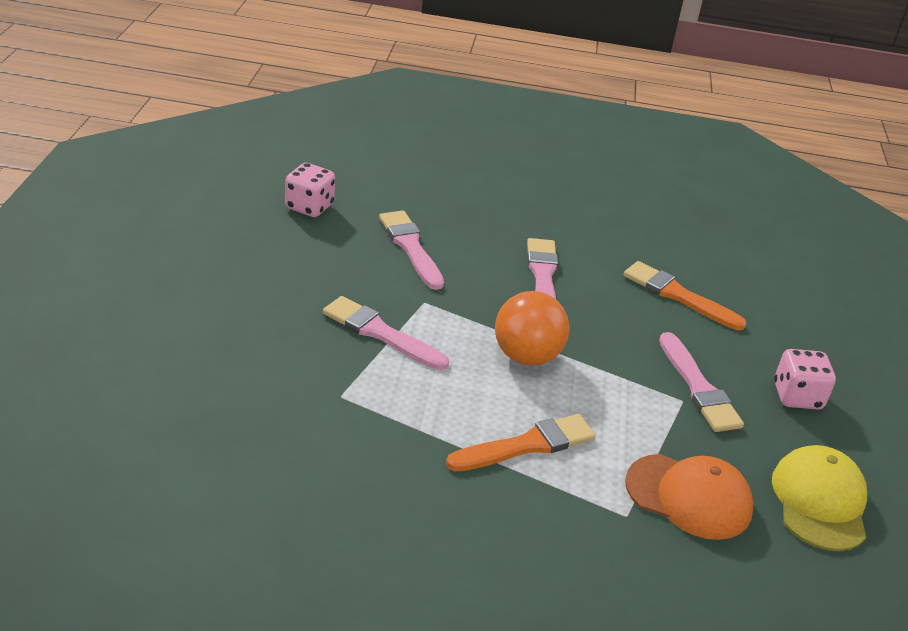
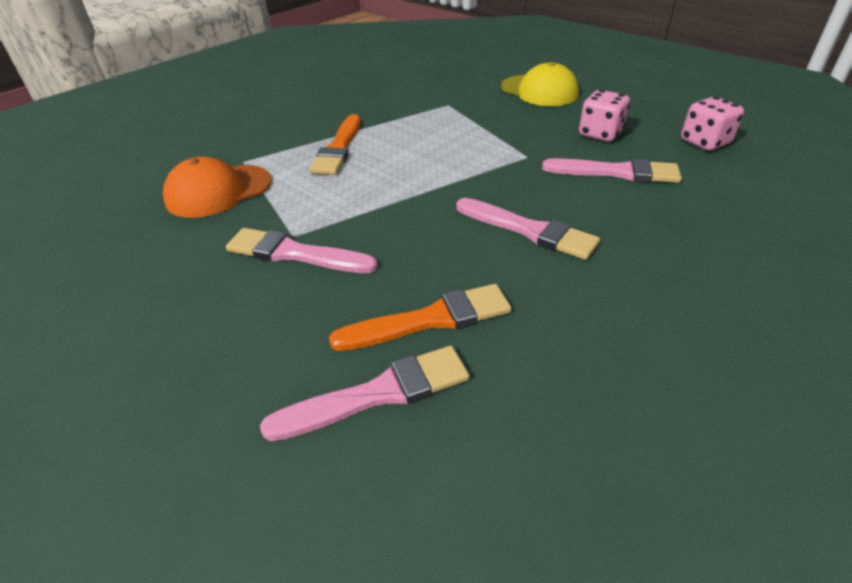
camera: 130 degrees right, 5 degrees up
pink brush [323,296,449,370] -> pink brush moved to [260,345,470,441]
orange ball [495,291,570,366] -> none
yellow cap [772,445,867,551] -> yellow cap moved to [501,62,579,106]
pink dice [774,349,836,409] -> pink dice moved to [579,90,630,142]

